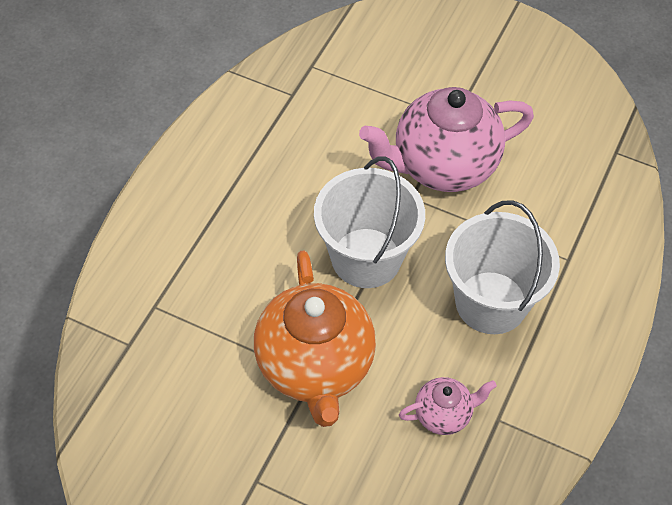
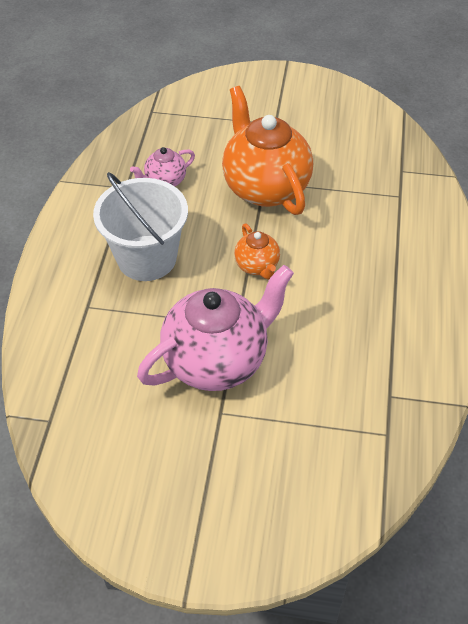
camera: 165 degrees right, 5 degrees down
white bucket [314,157,425,288] -> orange teapot [234,224,280,279]

